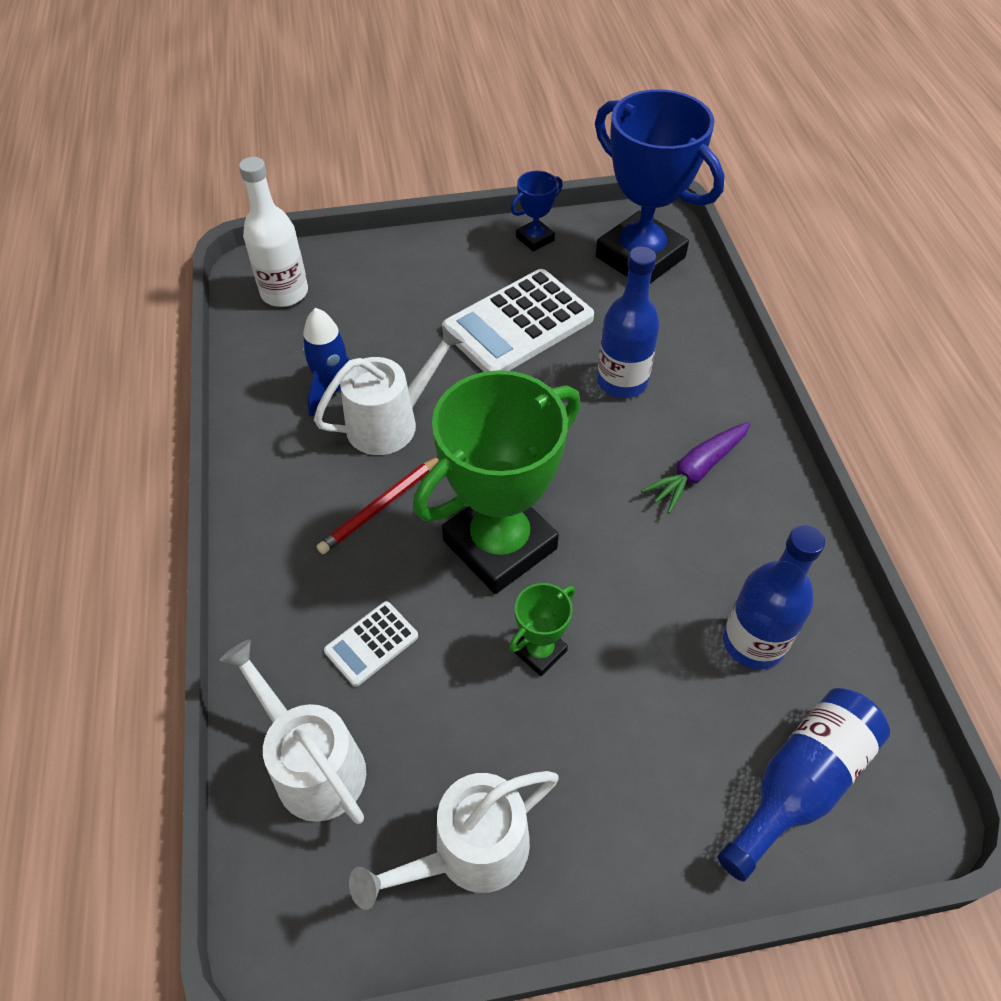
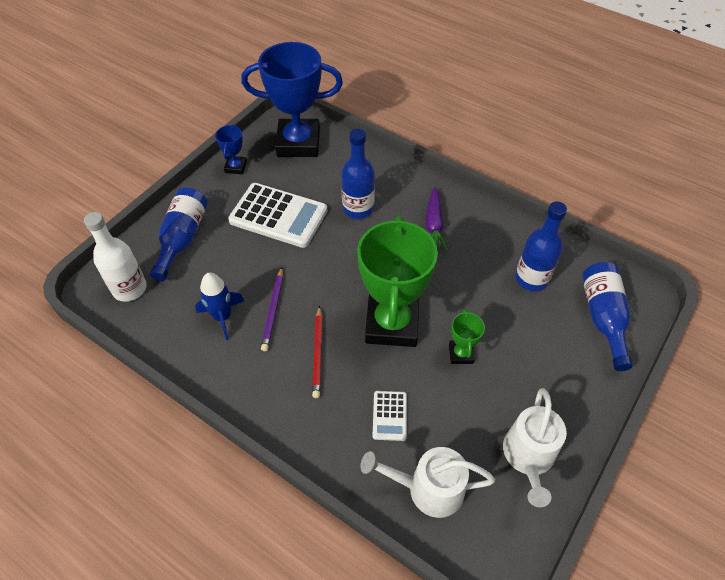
camera: 45 degrees left, 0 degrees up
white watering can [314,324,465,455] -> purple pencil [261,267,283,351]
white calculator [442,269,594,372] -> white calculator turned 75 degrees counterclockwise [228,183,327,248]
none -> blue bottle [150,188,208,281]

